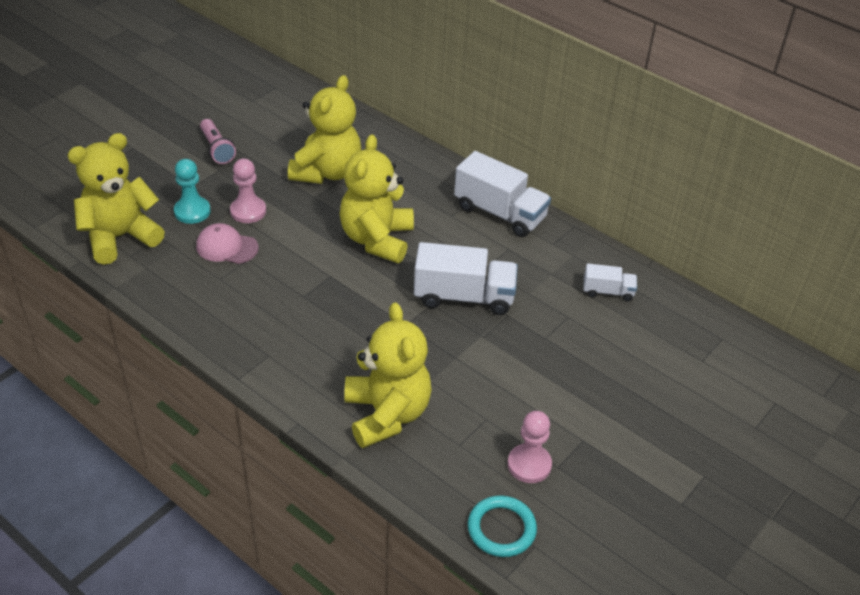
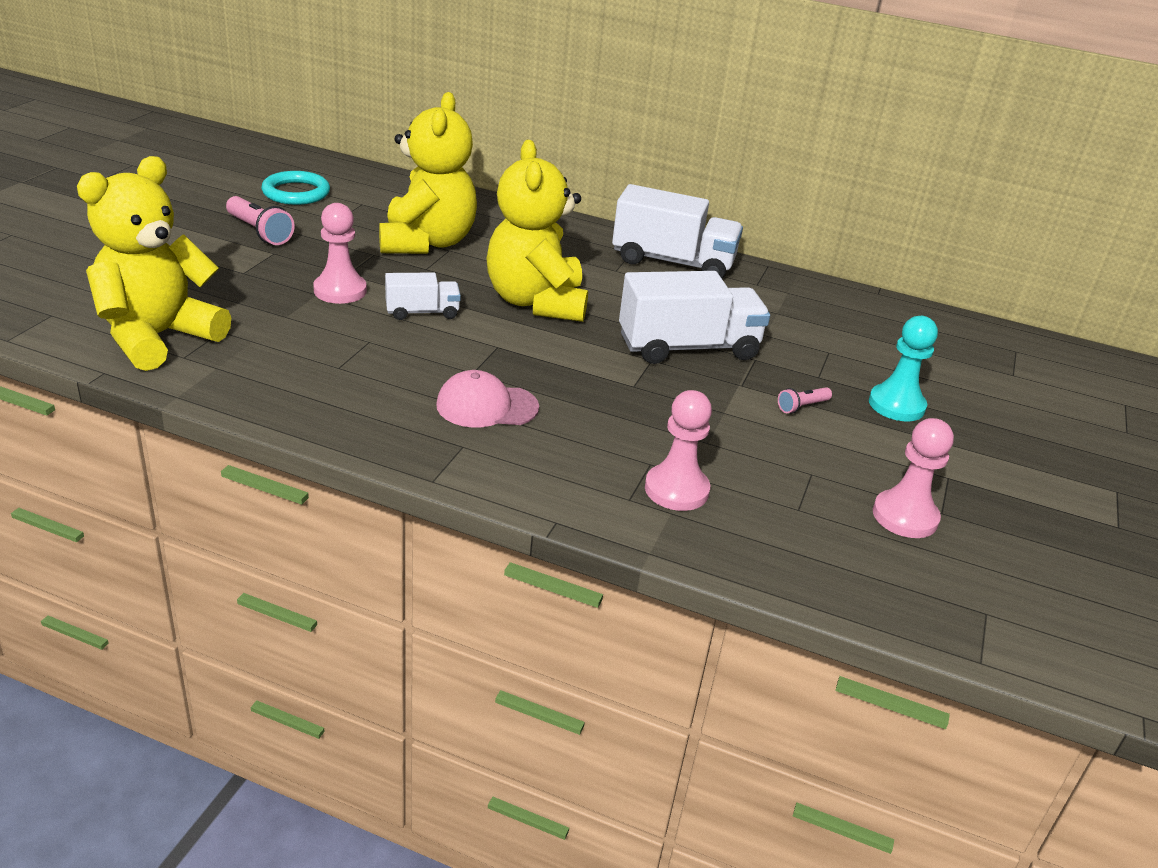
camera: 20 degrees left, 10 degrees down
turquoise pawn [174,159,211,224] -> turquoise pawn moved to [869,316,938,422]
pink cap [196,223,259,264] -> pink cap moved to [436,370,539,428]
yellow teddy bear [344,302,432,448] -> pink pawn [645,390,712,511]
turquoise ring [468,496,537,557] -> turquoise ring moved to [261,171,330,205]
white truck [583,263,637,302] -> white truck moved to [385,272,461,320]
none -> pink flashlight [778,387,832,413]

